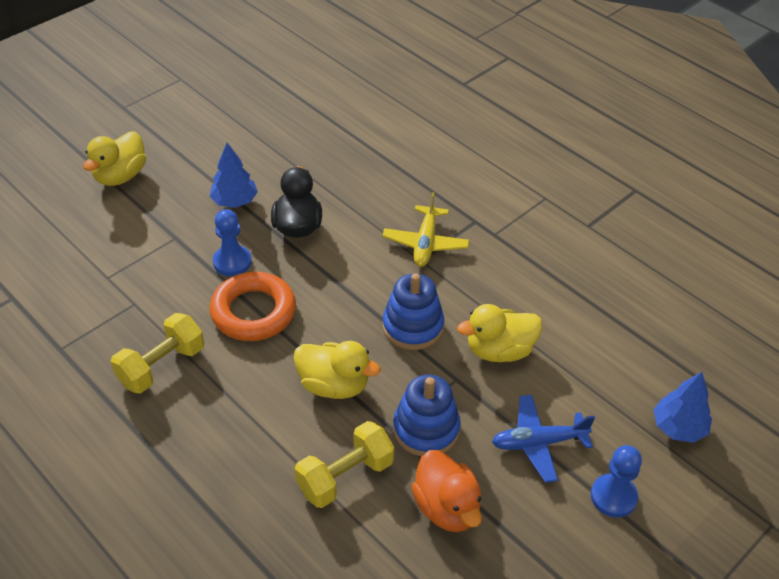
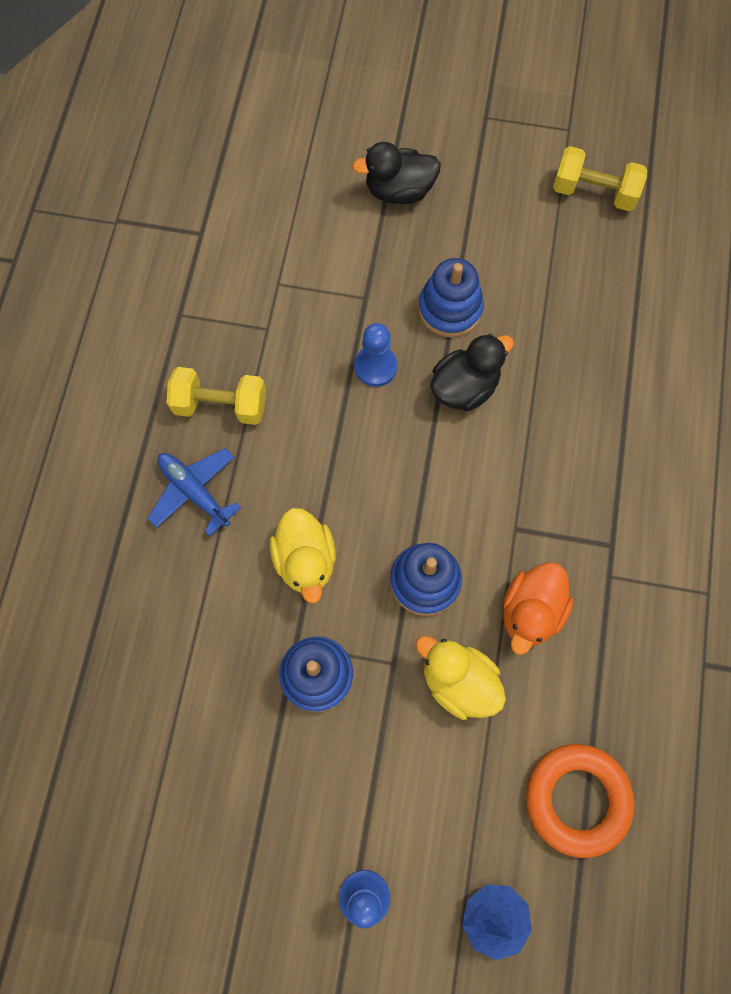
camera: 55 degrees right, 25 degrees up
yellow duck [83,131,146,186] -> black duck [352,142,441,204]
blue tree [210,143,258,208] -> blue stacking toy [418,258,484,337]
orange ring [210,272,296,341] -> orange ring moved to [526,744,635,858]
yellow dumbbell [295,421,394,508] -> yellow dumbbell moved to [553,146,647,211]
yellow plane [382,192,470,267] -> none
orange duck [411,450,482,532] -> orange duck moved to [503,562,574,655]
blue plane [492,395,595,483] -> blue plane moved to [147,448,241,536]

